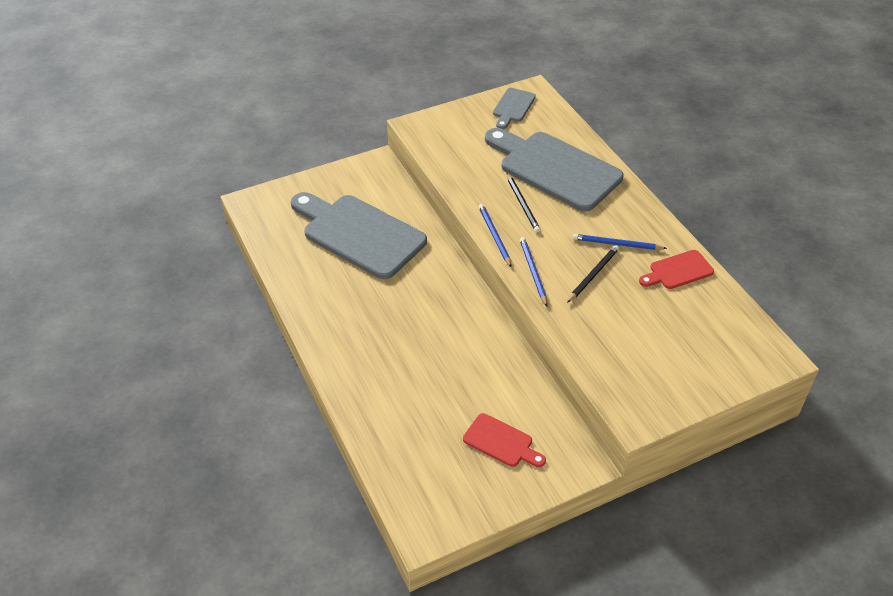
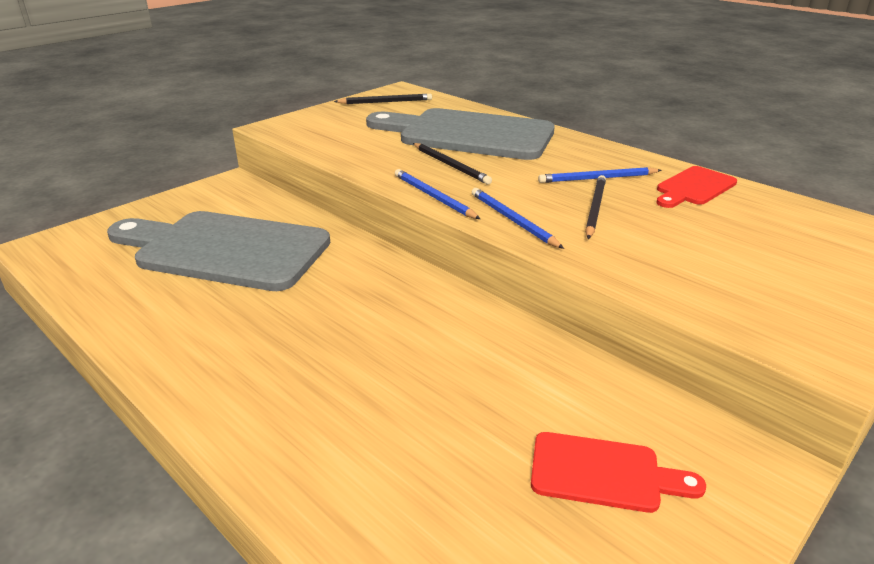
camera: 20 degrees left, 15 degrees down
grey cutting board [493,88,536,129] -> black pencil [334,94,432,104]

